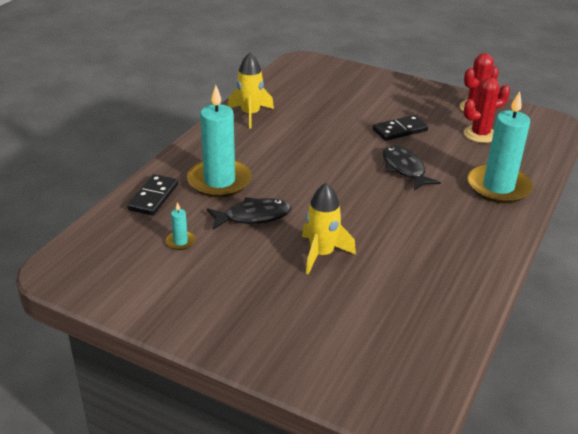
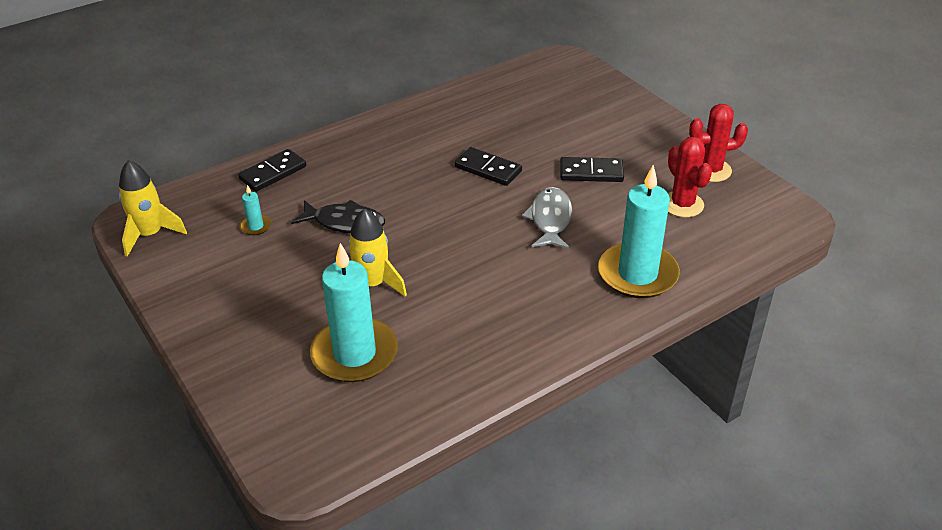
camera: 30 degrees right, 5 degrees up
turquoise candle [187,85,252,197] -> turquoise candle moved to [310,243,398,382]
yellow rocket [228,52,274,128] -> yellow rocket moved to [119,160,187,257]
black fish [383,145,441,190] -> grey fish [522,187,572,249]
red cactus [464,77,510,143] -> red cactus turned 60 degrees clockwise [668,137,712,217]
none -> black domino [455,147,522,186]

